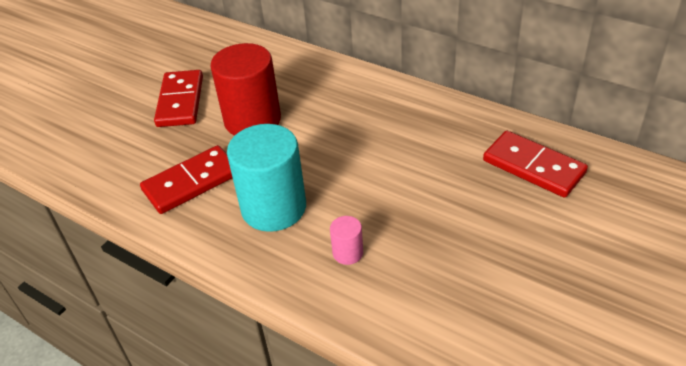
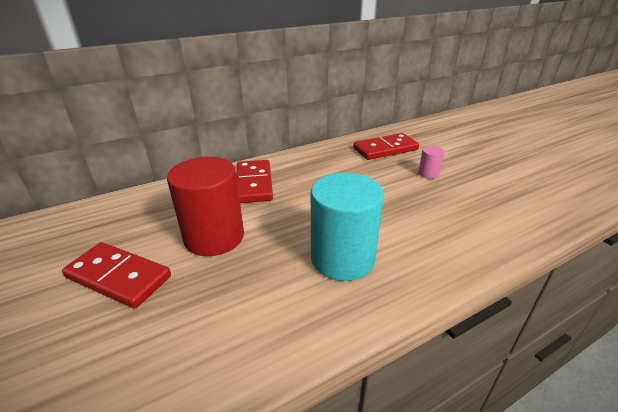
camera: 65 degrees left, 10 degrees down
red domino [140,145,232,214] -> red domino moved to [236,160,273,203]
pink cylinder [330,216,363,265] -> pink cylinder moved to [418,146,444,179]

